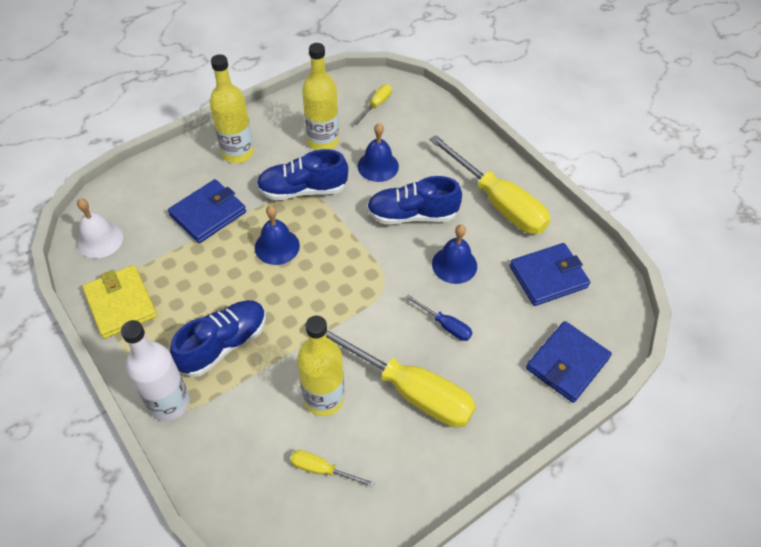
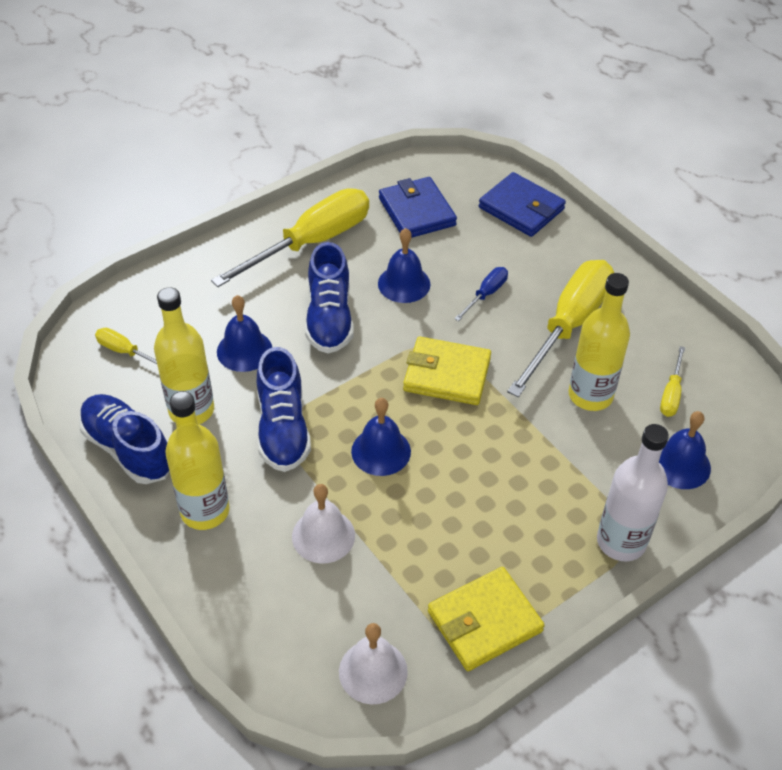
camera: 90 degrees left, 5 degrees down
blue wallet [168,179,246,243] -> white bell [292,484,355,564]
blue shoe [170,300,266,377] -> blue shoe moved to [79,394,170,484]
none -> yellow wallet [403,336,491,405]
none -> blue bell [659,411,711,489]

